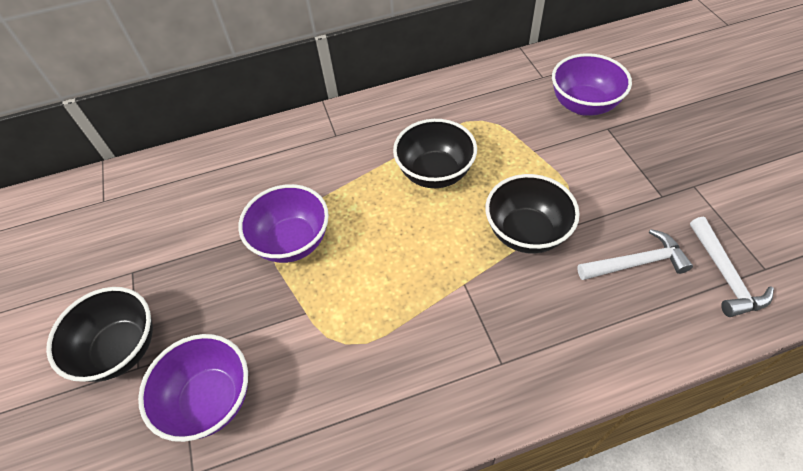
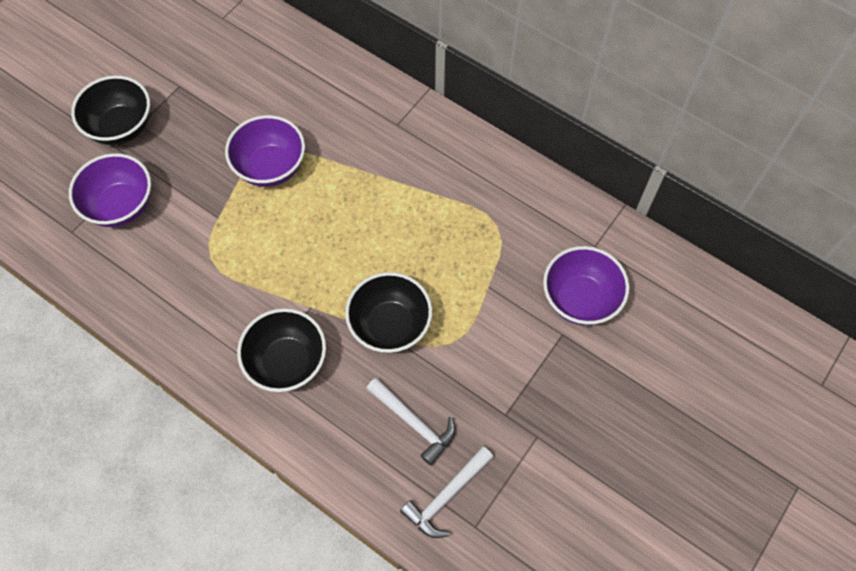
camera: 50 degrees right, 10 degrees up
black bowl [393,119,477,188] -> black bowl moved to [237,308,326,392]

